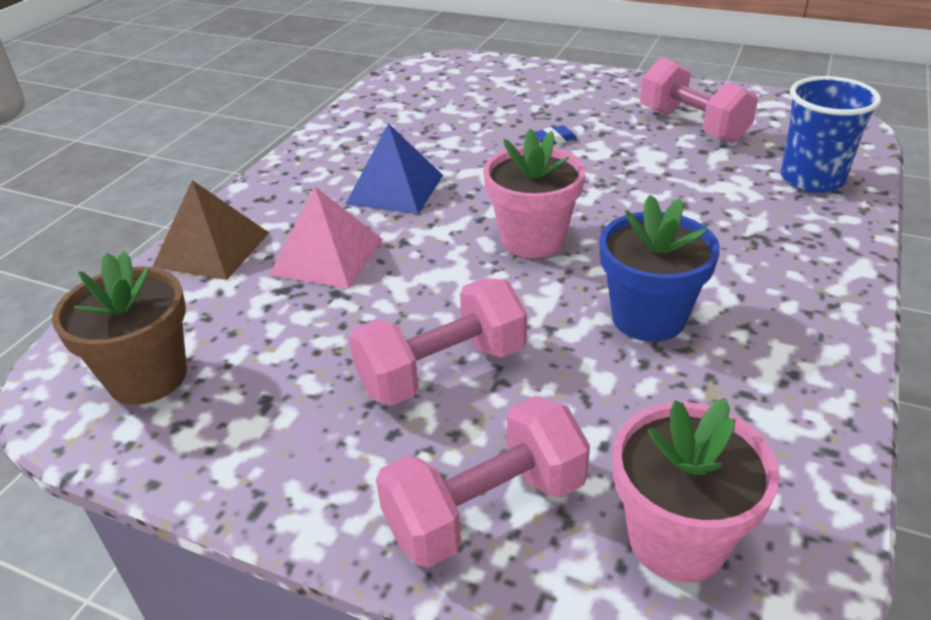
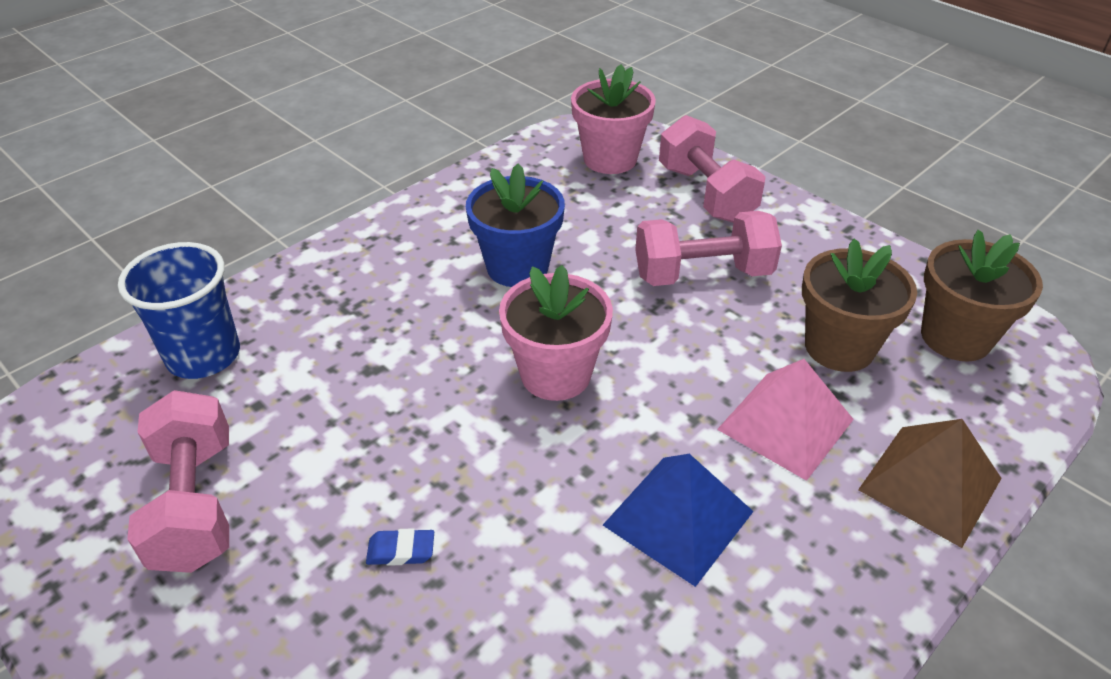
camera: 160 degrees left, 5 degrees up
pink dumbbell [376,396,590,568] -> pink dumbbell turned 75 degrees clockwise [659,115,765,223]
none -> brown flower pot [802,238,917,372]

